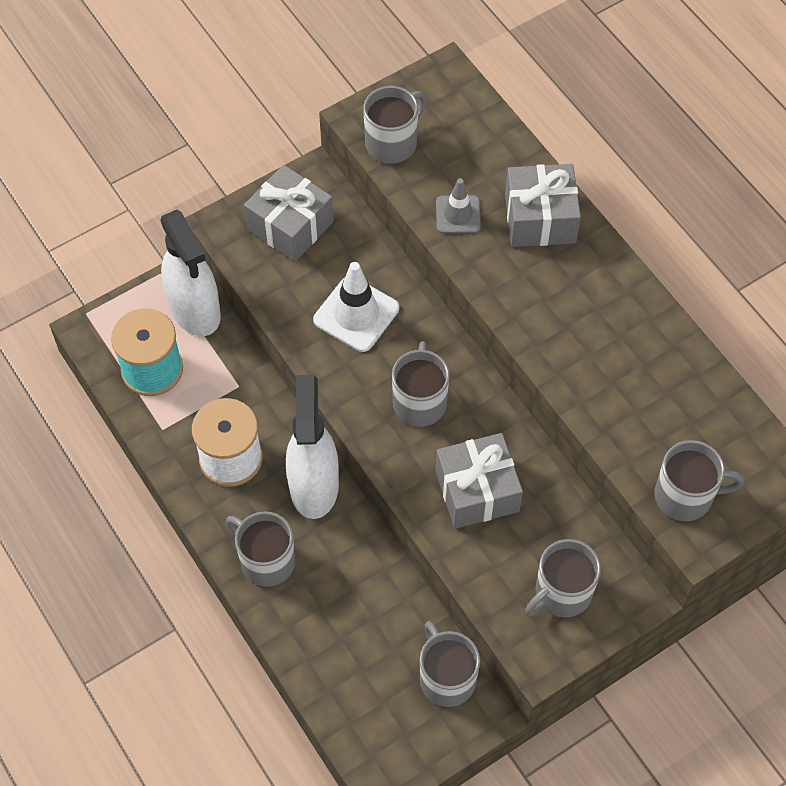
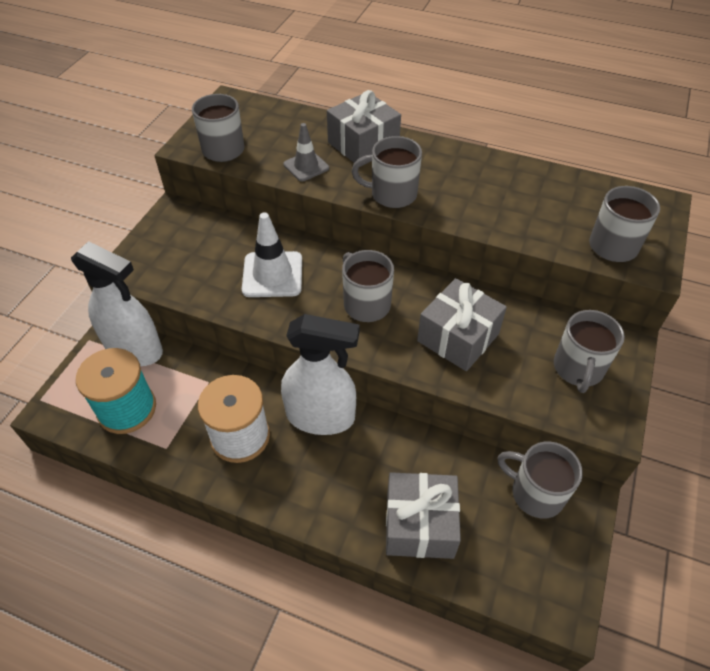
camera: 35 degrees left, 10 degrees down
grey mug [226,511,295,587] -> grey mug moved to [352,136,422,208]
grey gift [244,165,334,262] -> grey gift moved to [386,472,461,559]
white spray bottle [286,375,339,519] -> white spray bottle turned 135 degrees clockwise [281,314,360,435]

